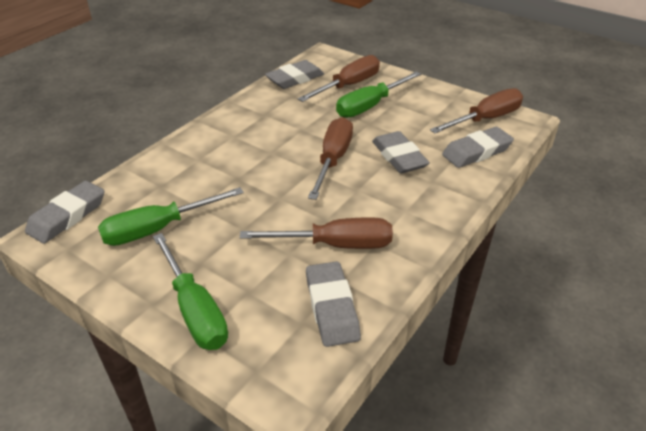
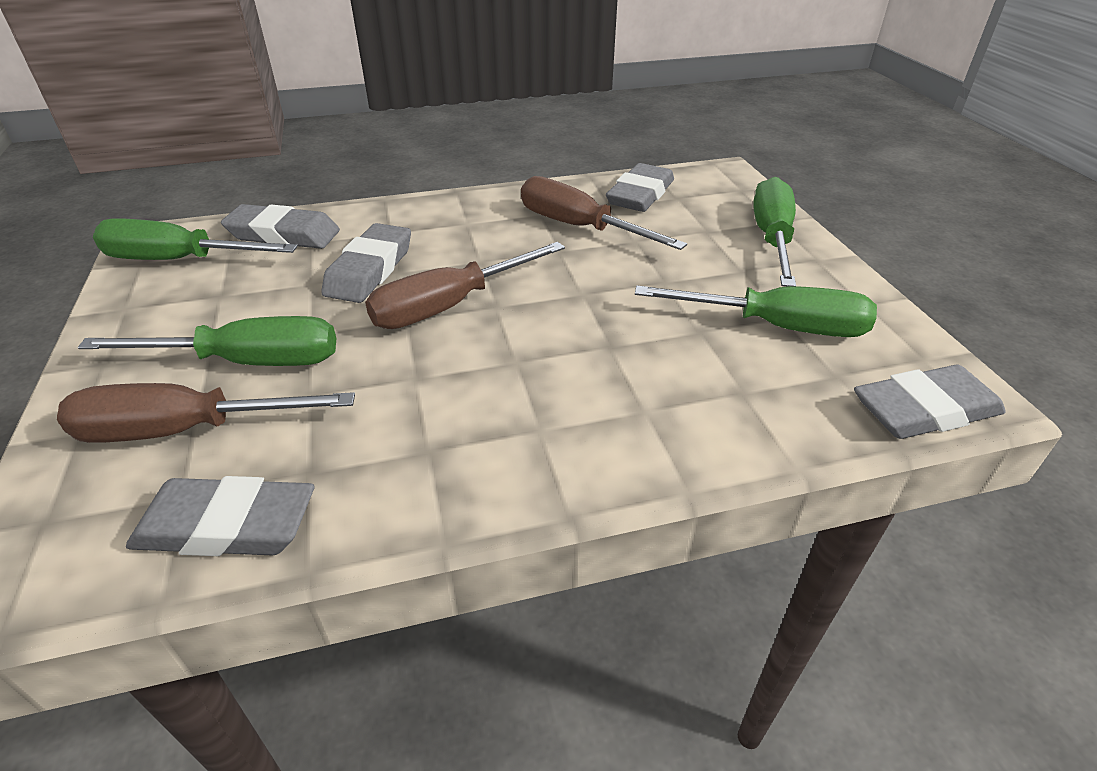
camera: 140 degrees left, 0 degrees up
brown screwdriver [430,88,523,133] -> green screwdriver [93,218,298,260]

